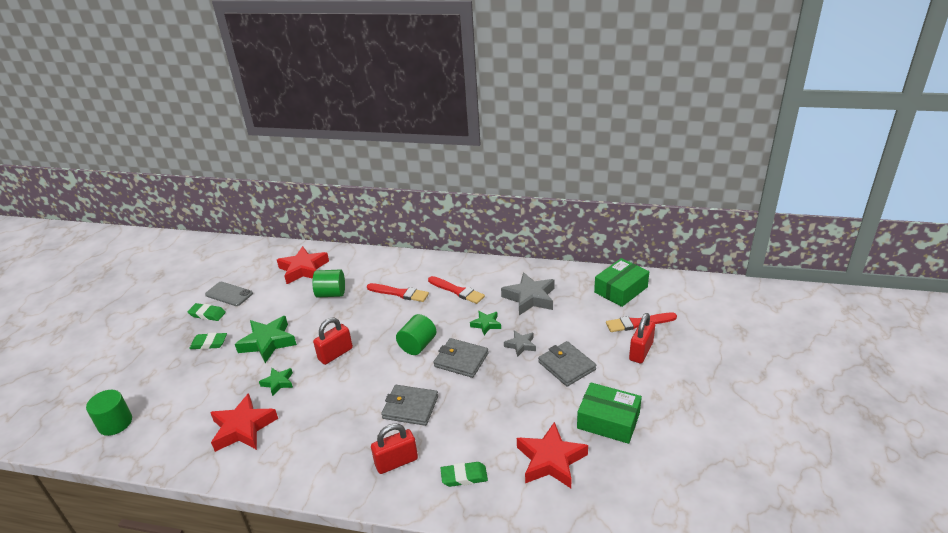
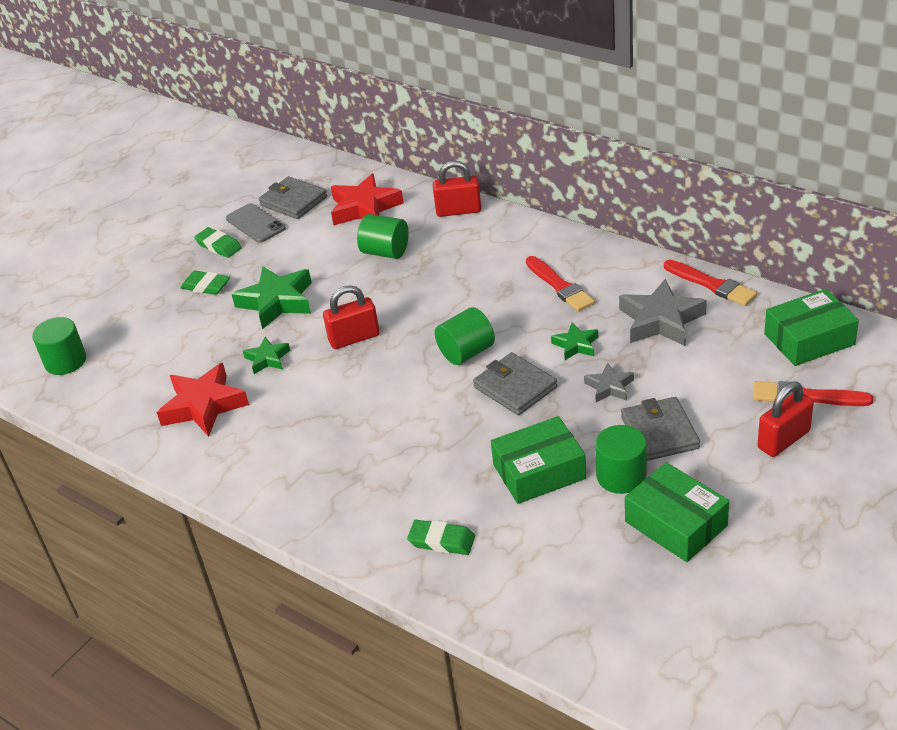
camera: 25 degrees right, 5 degrees up
red brush [367,283,429,302] -> red brush moved to [664,260,757,306]
red padlock [371,423,418,474] -> red padlock moved to [433,161,481,217]
grey wallet [381,385,438,426] -> grey wallet moved to [259,176,327,219]
red star [517,422,588,488] -> none
none -> green box [491,416,586,504]
none -> green cylinder [595,425,646,494]

